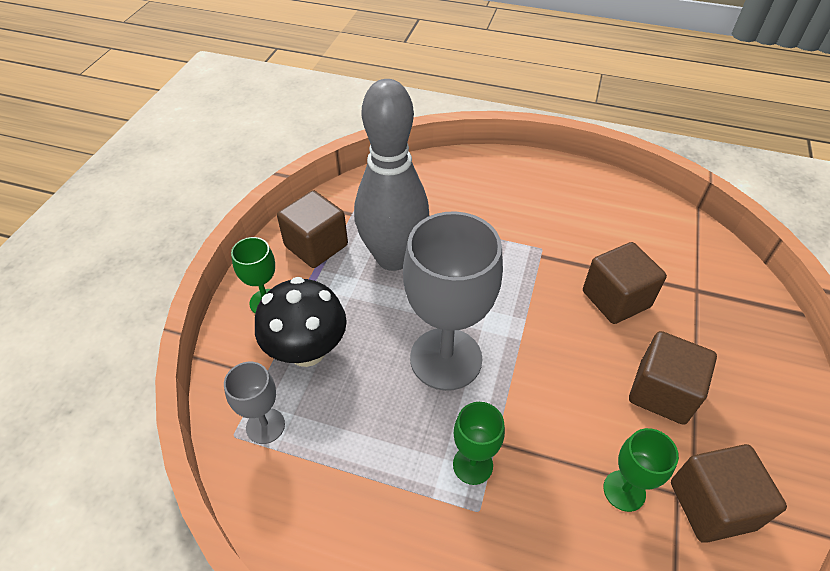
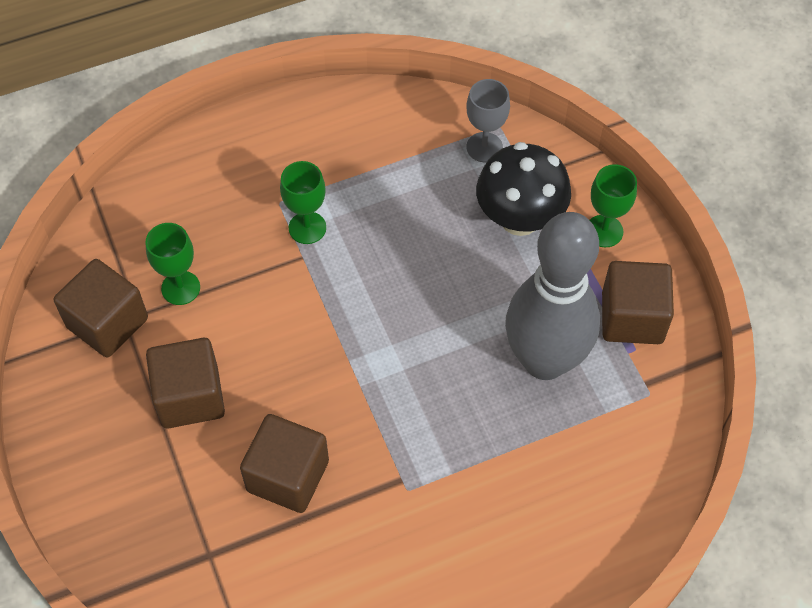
camera: 140 degrees right, 10 degrees up
grey goblet [403,211,503,391] -> none

